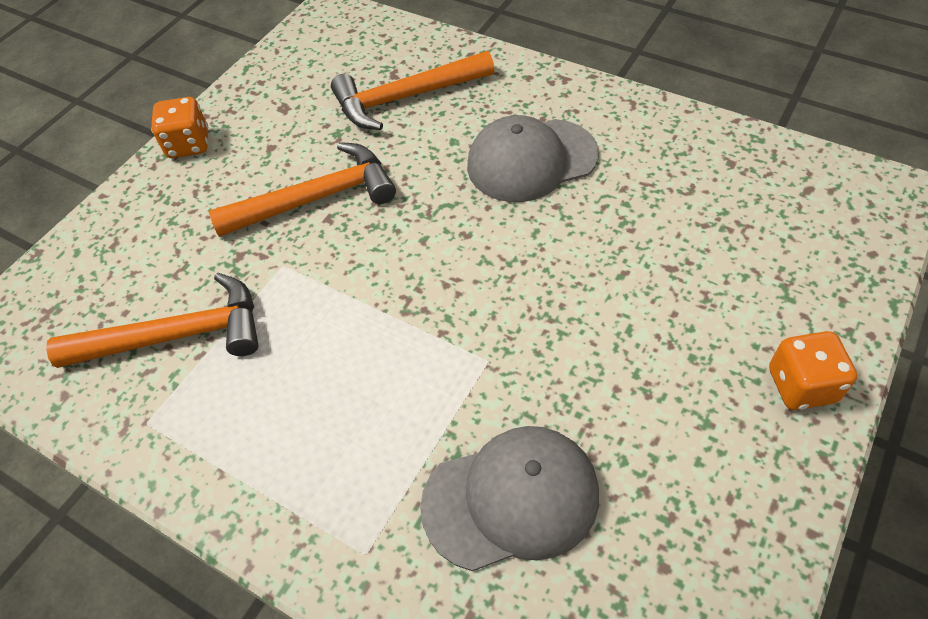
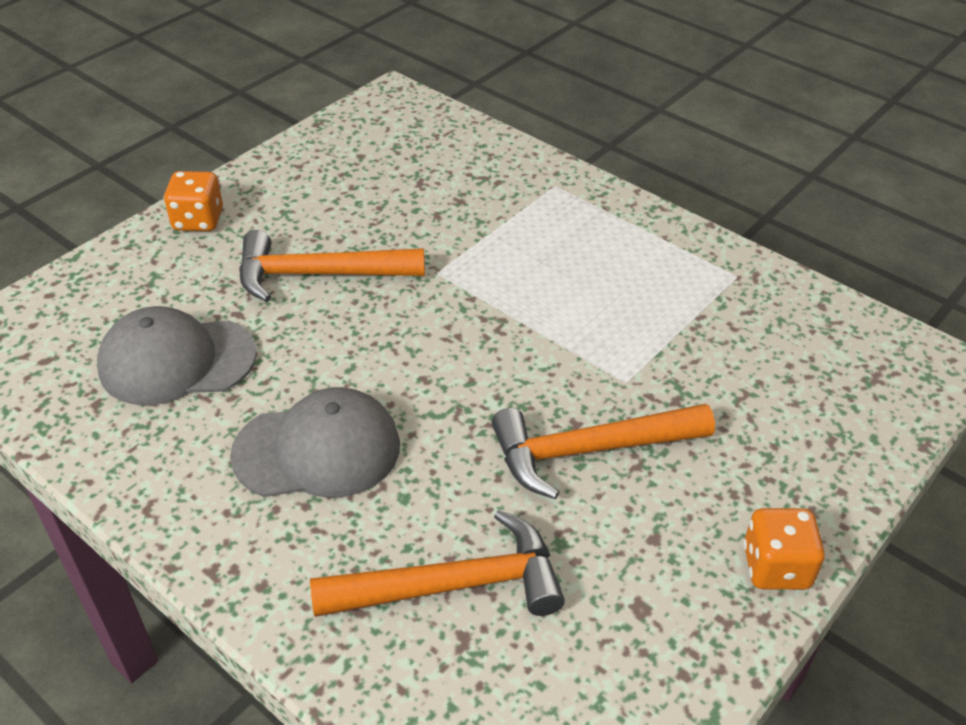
camera: 175 degrees left, 10 degrees down
orange hammer [46,272,259,368] -> orange hammer moved to [239,230,425,302]
grey cap [420,426,599,571] -> grey cap moved to [97,306,257,405]

